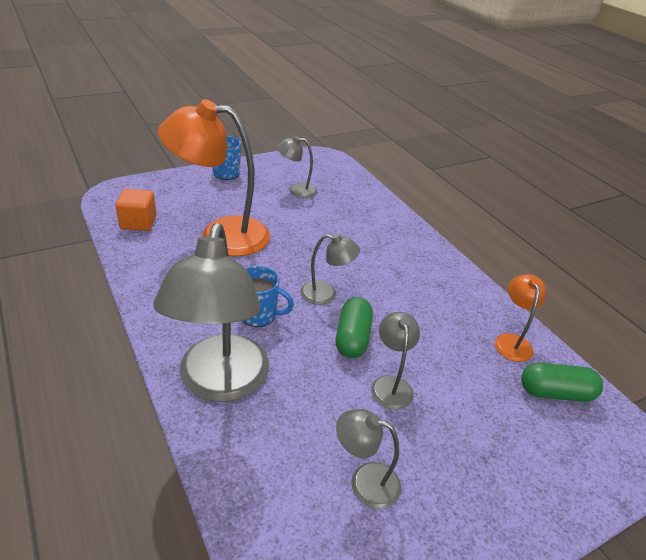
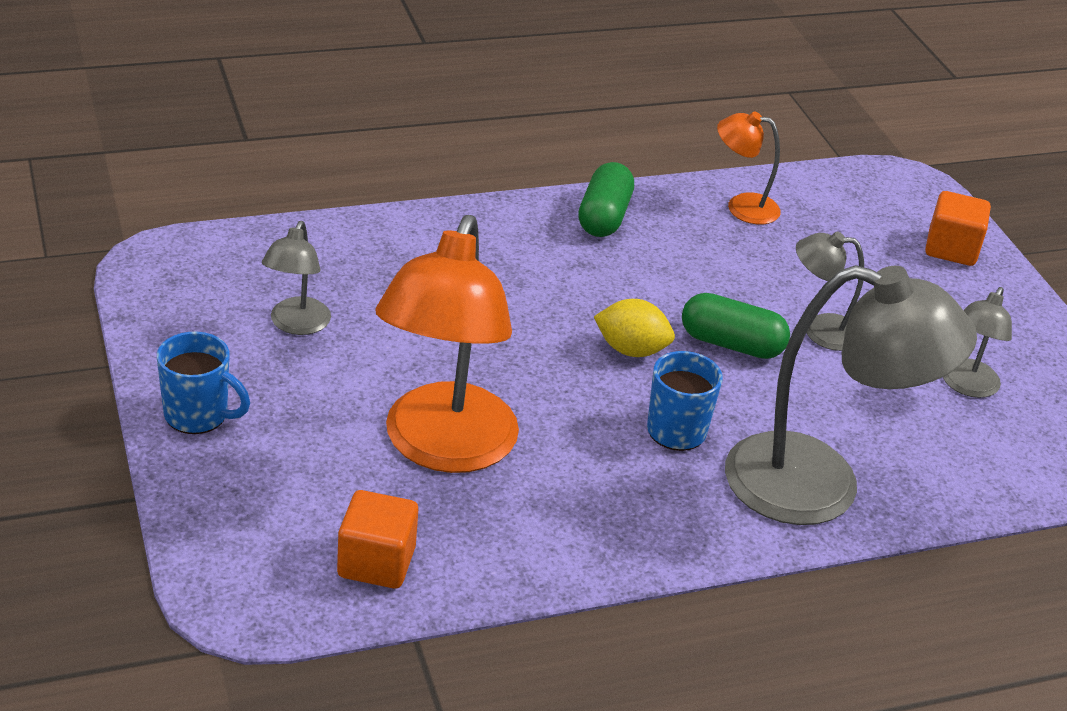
camera: 80 degrees left, 0 degrees up
grey lamp [300,233,360,305] -> yellow lemon [594,299,675,357]
green capsule [521,362,603,402] -> green capsule moved to [578,162,634,237]
none -> orange cube [925,191,991,266]

